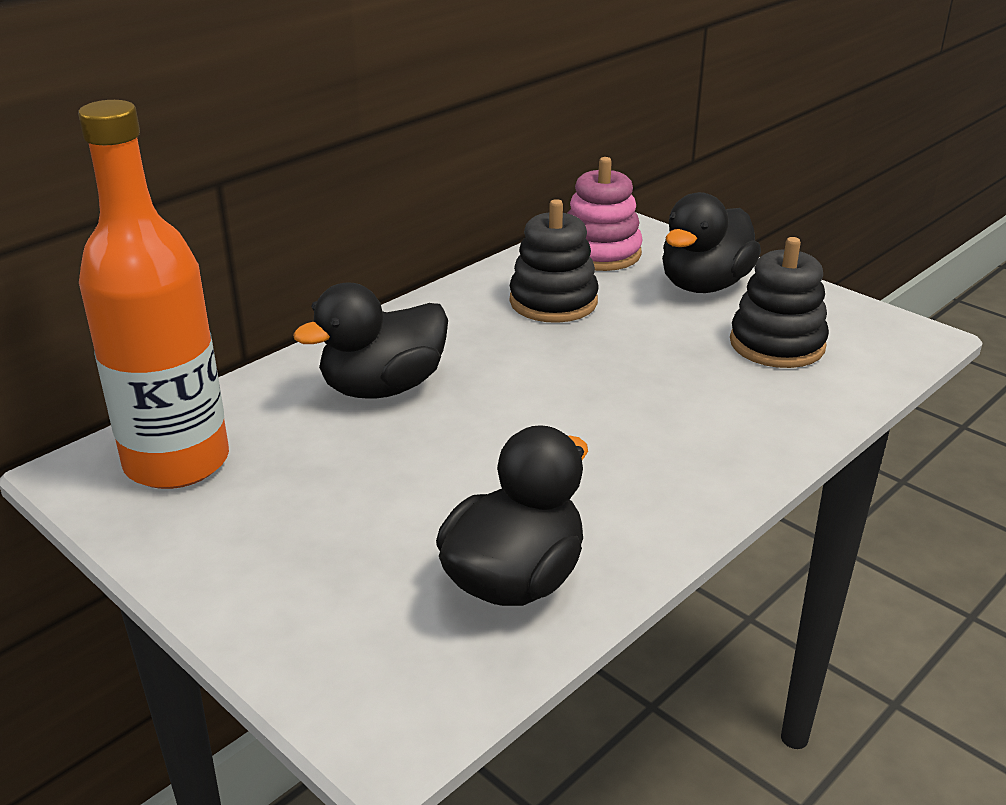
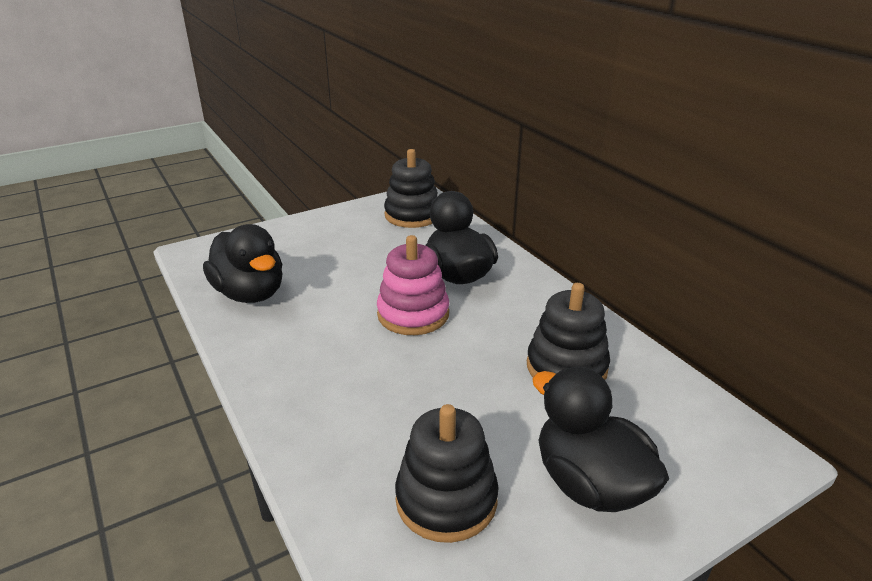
camera: 105 degrees right, 0 degrees up
orange bottle [78,100,229,489] -> black stacking toy [384,149,438,228]
pink stacking toy [567,157,643,271] -> pink stacking toy moved to [377,235,449,335]

